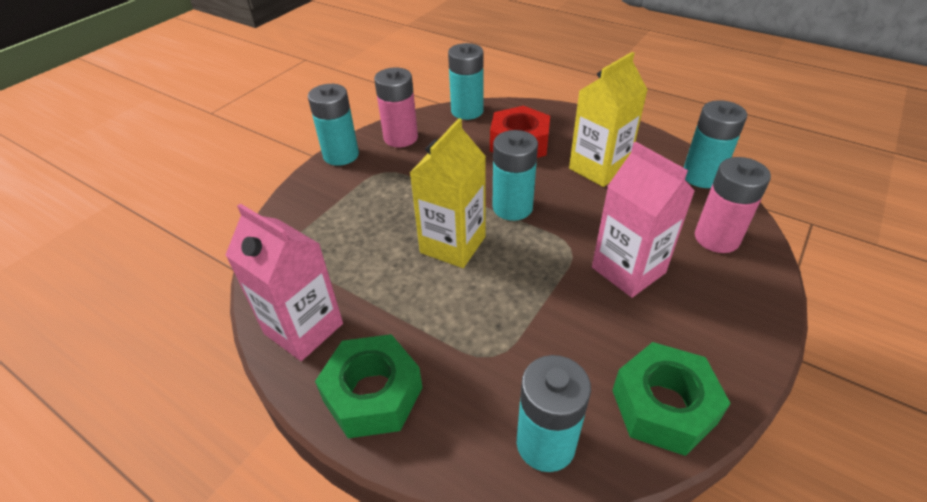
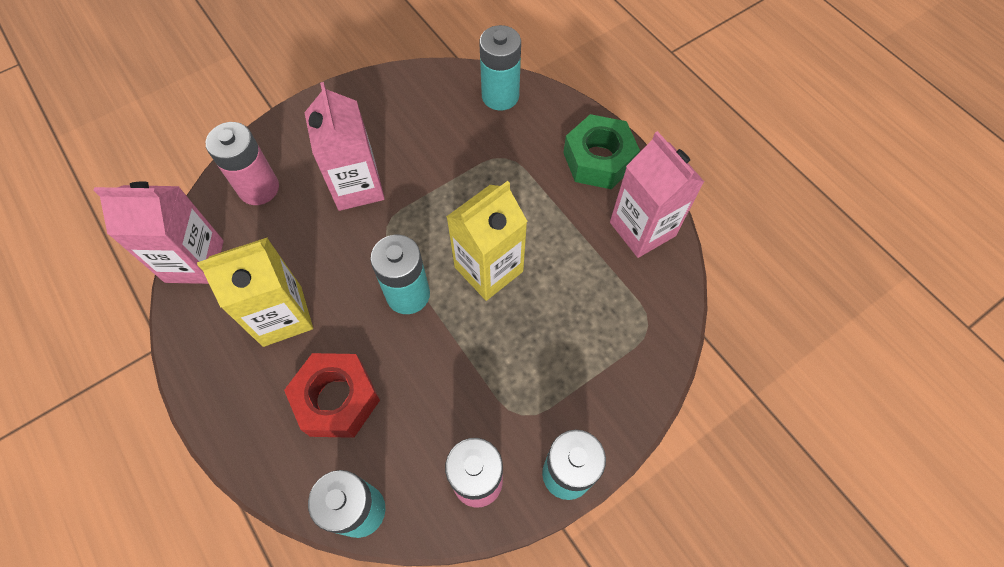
camera: 160 degrees left, 20 degrees up
green nut [612,342,731,456] -> none
turquoise battery [684,100,747,188] -> pink carton [93,181,224,284]

